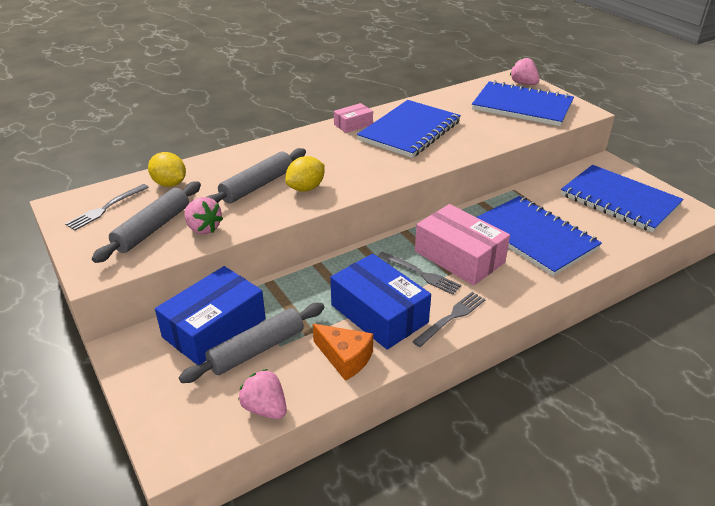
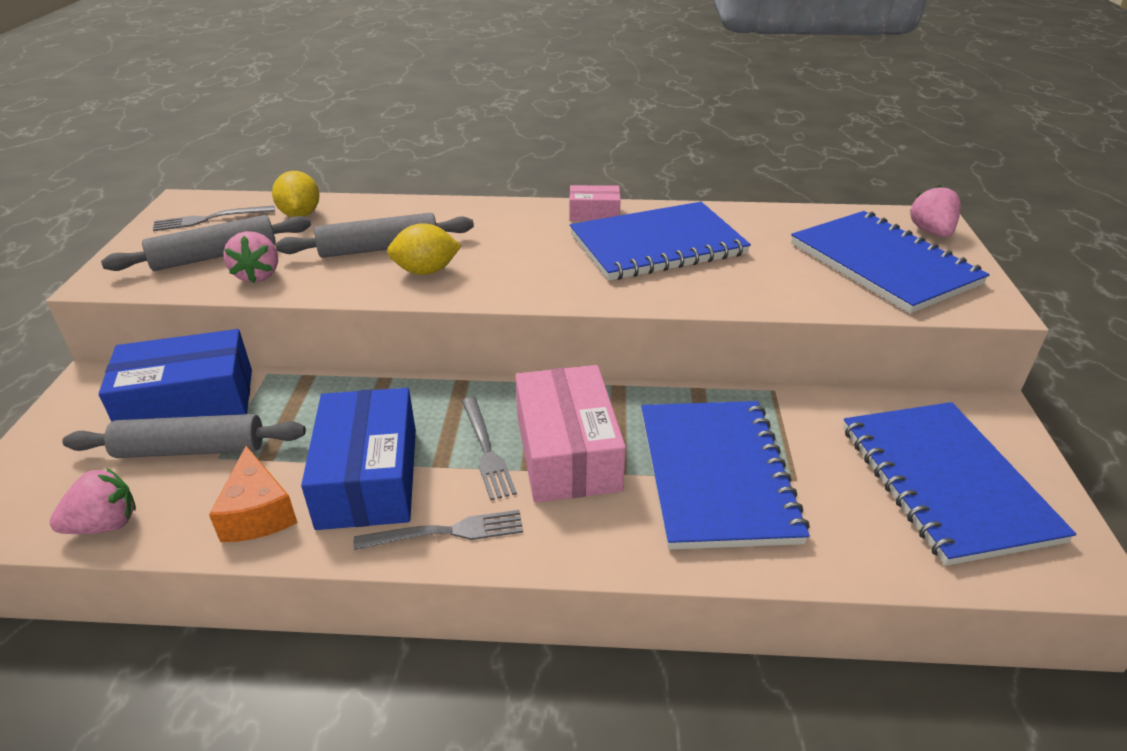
camera: 35 degrees right, 0 degrees up
pink strawberry [238,369,287,419] -> pink strawberry turned 75 degrees clockwise [50,468,136,534]

